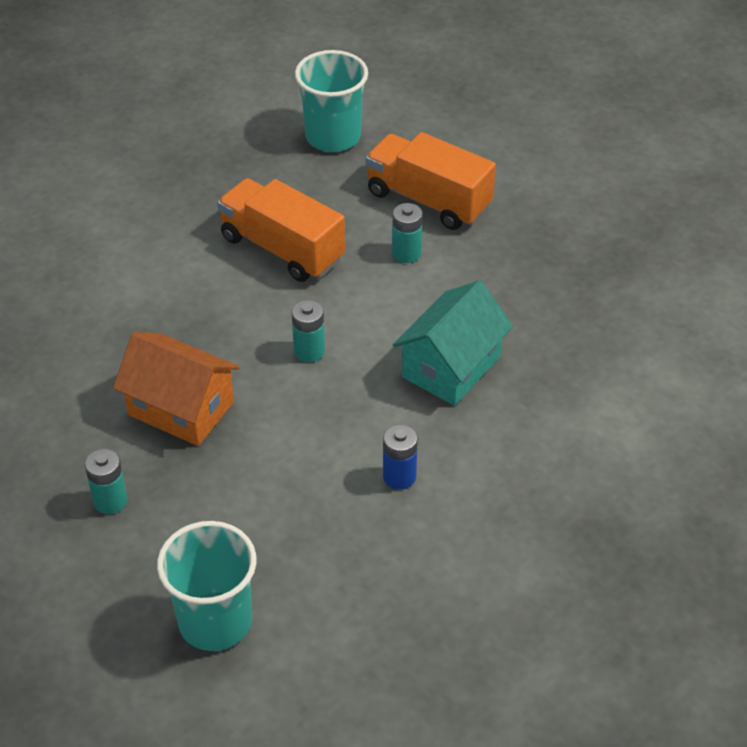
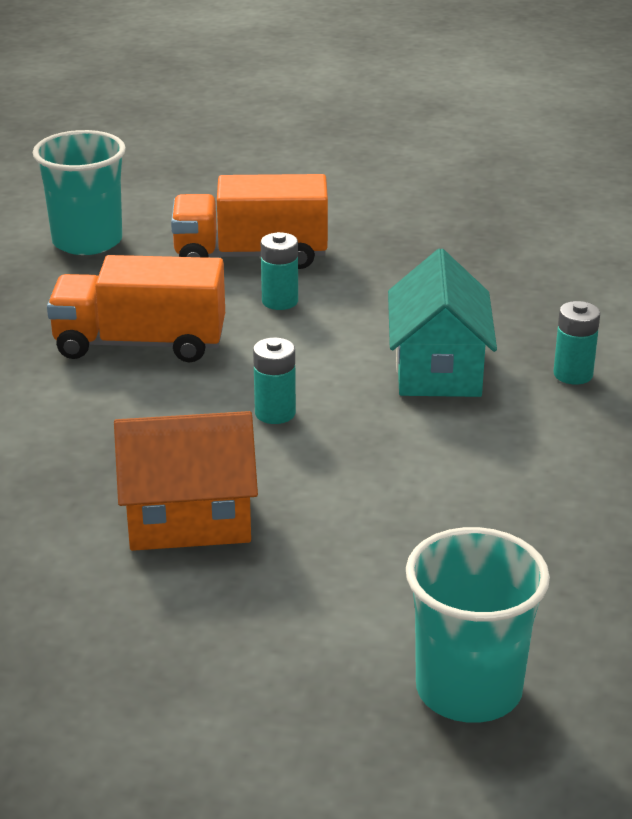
camera: 35 degrees left, 15 degrees down
turquoise battery [85,449,127,514] -> turquoise battery moved to [553,301,600,385]
blue battery [383,424,418,490] -> none

